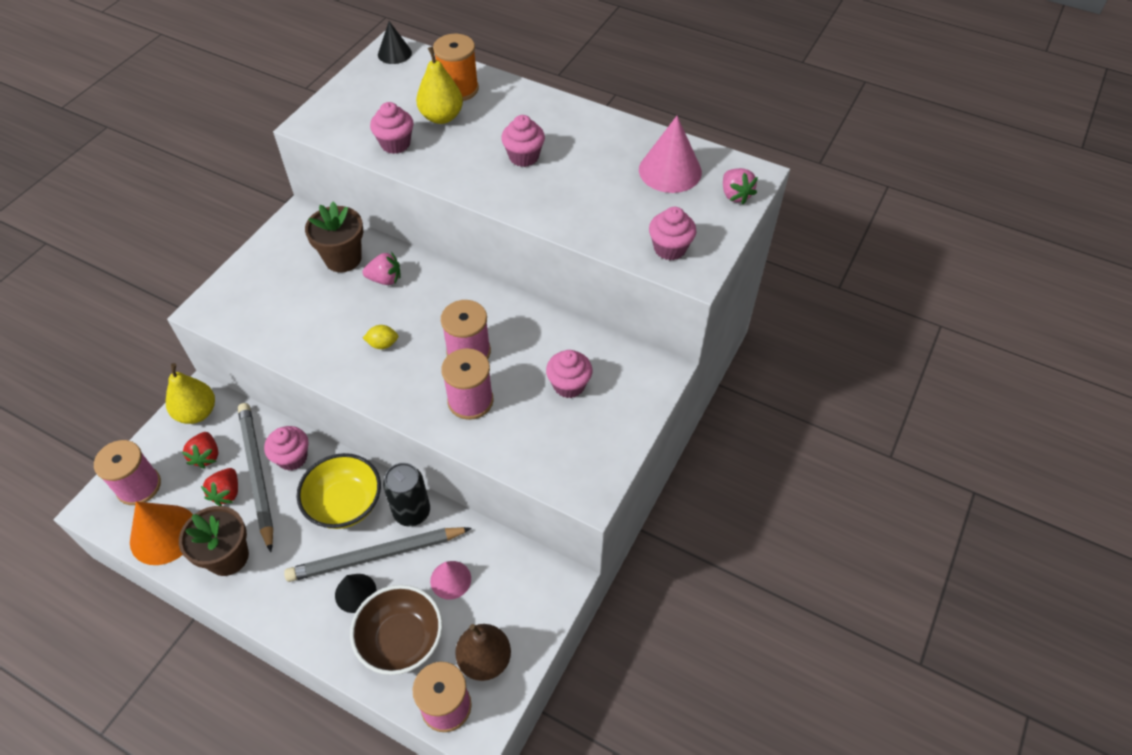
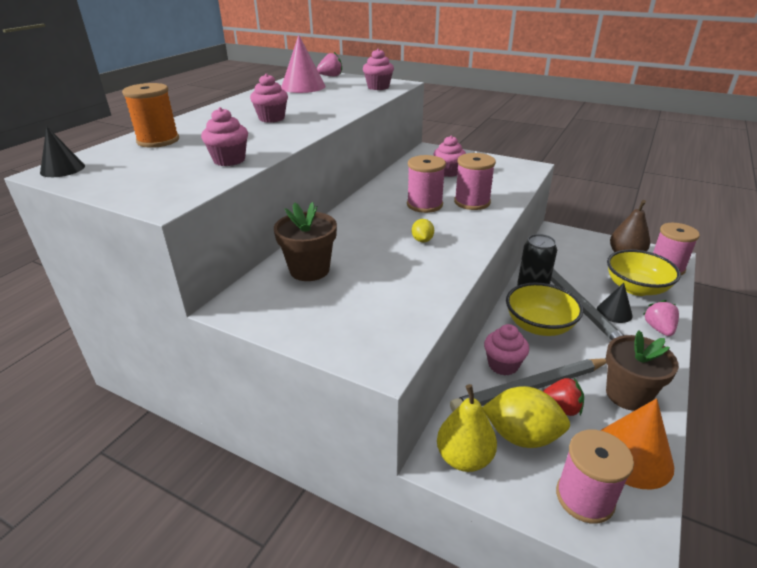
camera: 90 degrees left, 20 degrees down
red strawberry [182,432,218,469] -> yellow lemon [482,386,570,448]
brown bowl [350,585,442,675] -> yellow bowl [607,249,681,296]
pink strawberry [363,252,401,285] -> pink strawberry moved to [643,300,679,336]
yellow pear [416,47,463,124] -> none
pink cone [430,561,471,600] -> none

